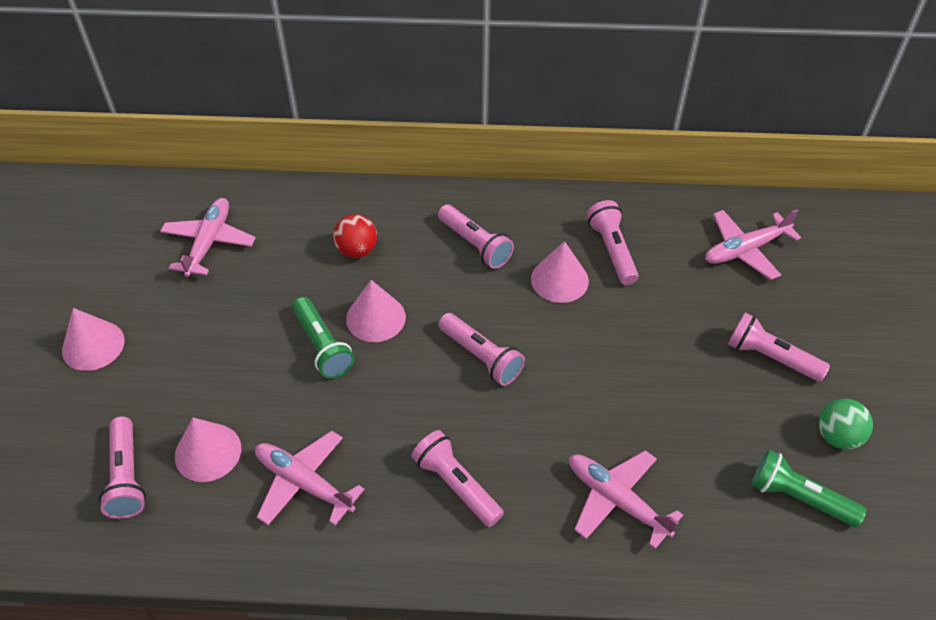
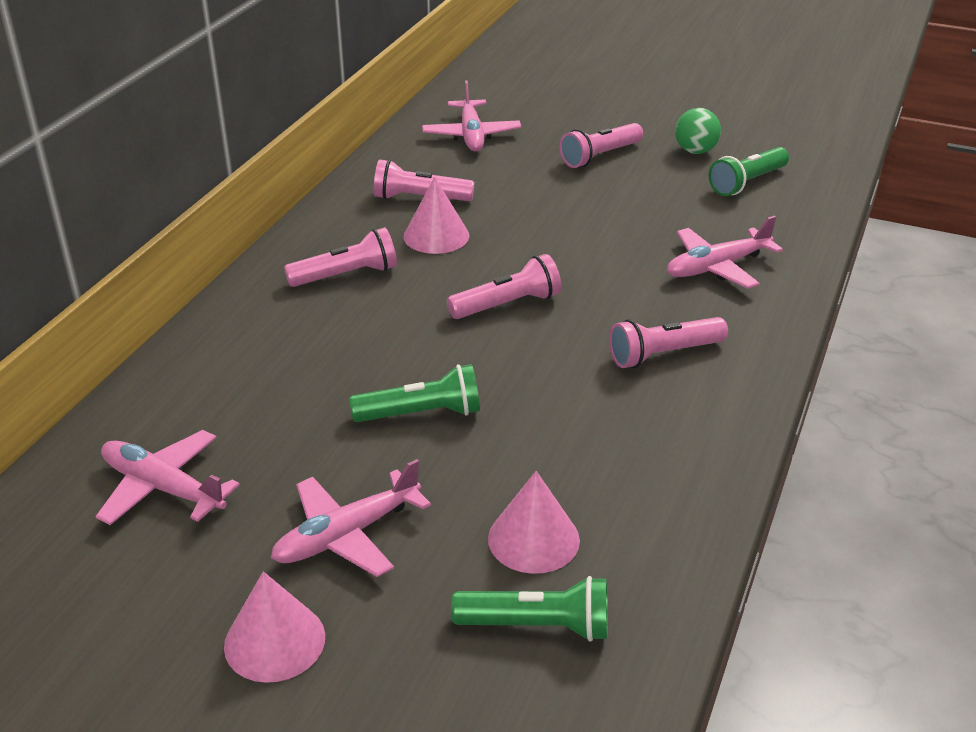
camera: 70 degrees left, 15 degrees down
pink flashlight [99,417,146,519] -> green flashlight [451,576,608,642]
pink plane [255,431,365,525] -> pink plane moved to [271,459,431,577]
red ball [333,214,377,258] -> none
pink cone [346,280,406,342] -> none

